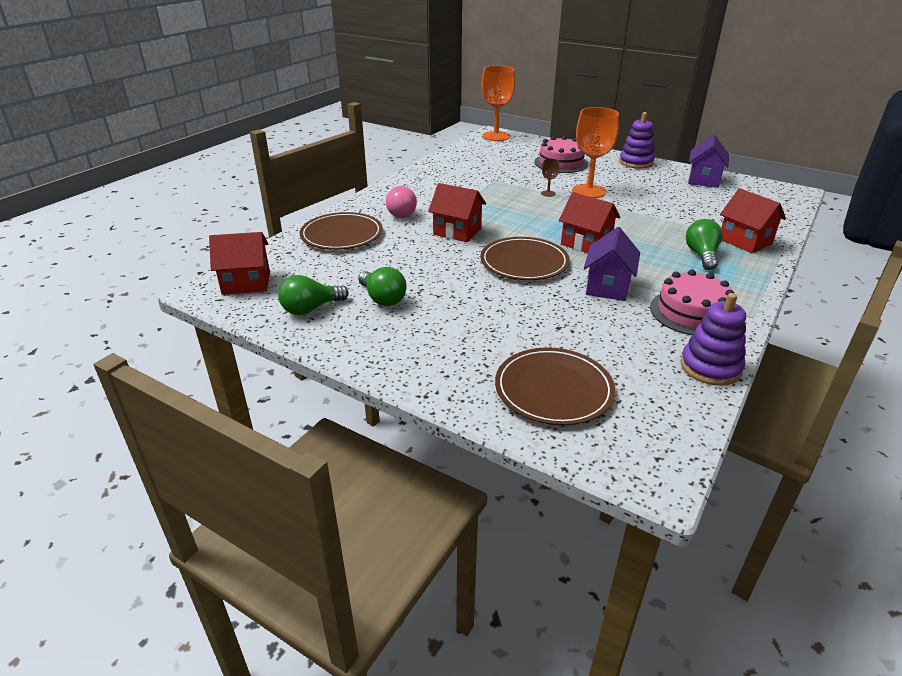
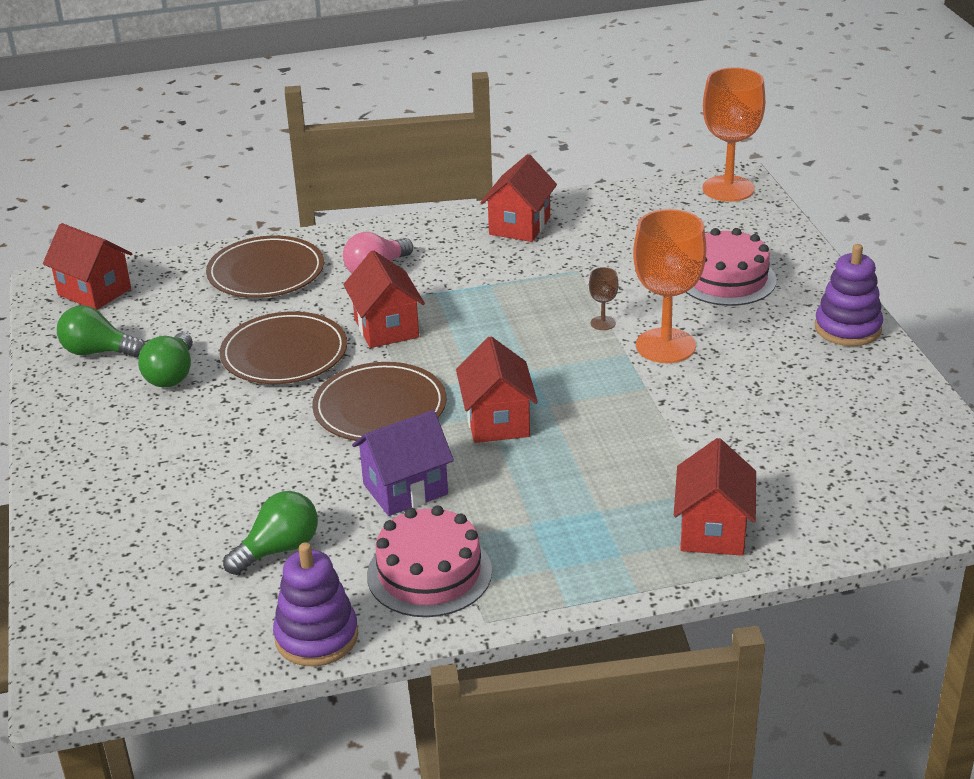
camera: 45 degrees right, 0 degrees up
brown plate [495,347,615,425] -> brown plate moved to [220,311,347,384]
green light bulb [686,219,723,270] -> green light bulb moved to [223,491,318,575]
purple house [688,135,729,188] -> none
none -> red house [481,154,557,242]

